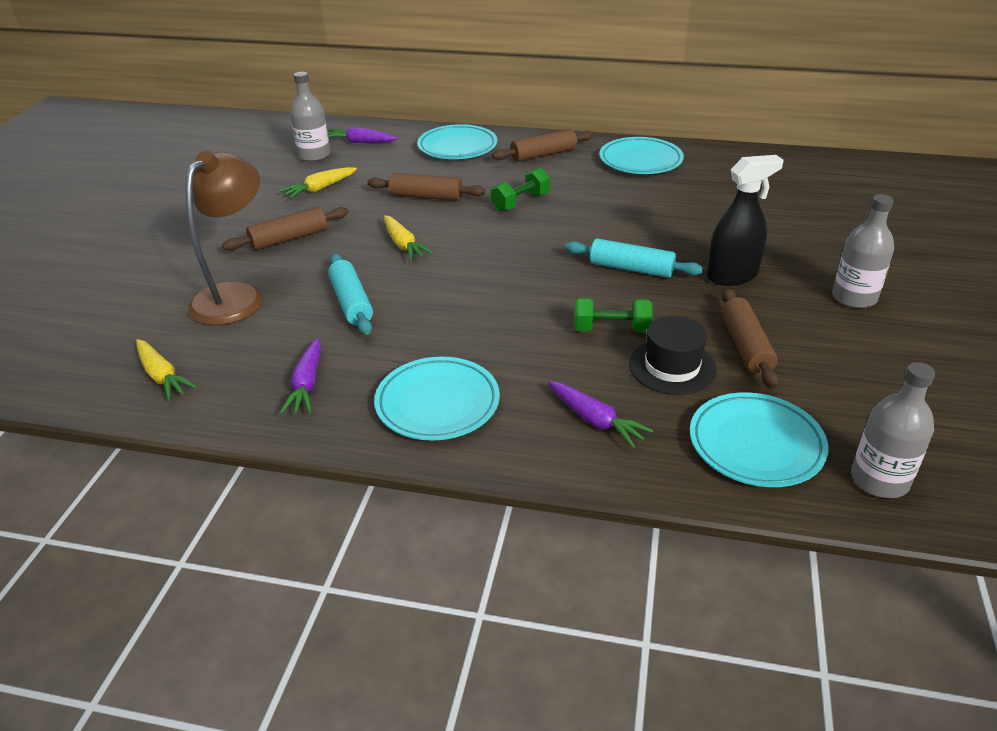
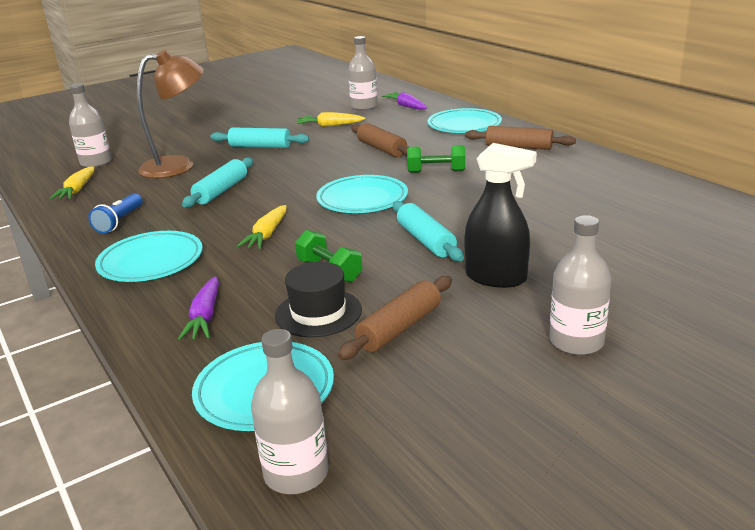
camera: 45 degrees right, 10 degrees down
brown rolling pin [222,207,349,250] -> turquoise rolling pin [211,127,309,148]
purple carrot [280,338,321,414] -> blue flashlight [88,193,142,234]
yellow carrot [384,215,433,261] -> yellow carrot moved to [237,205,286,249]
turquoise plate [599,137,684,174] -> turquoise plate moved to [316,175,408,213]
none -> grey bottle [69,84,112,168]

